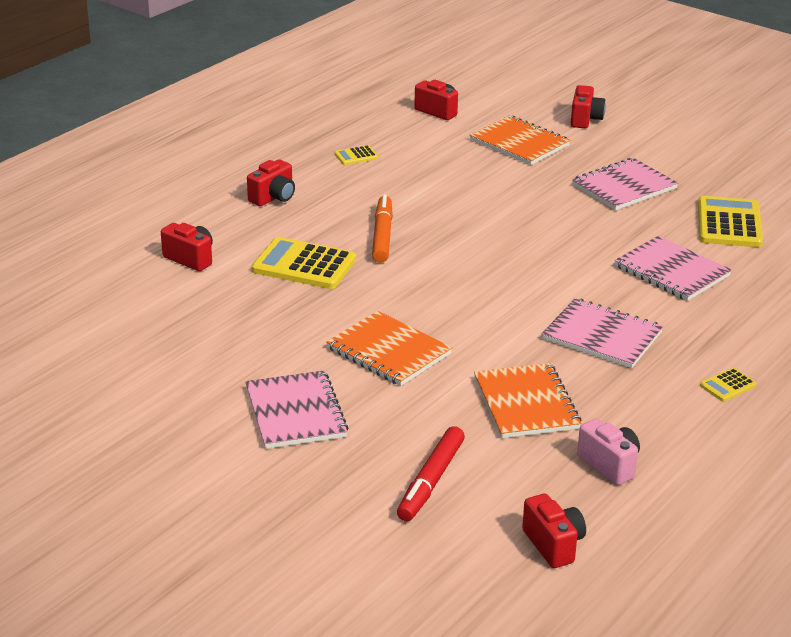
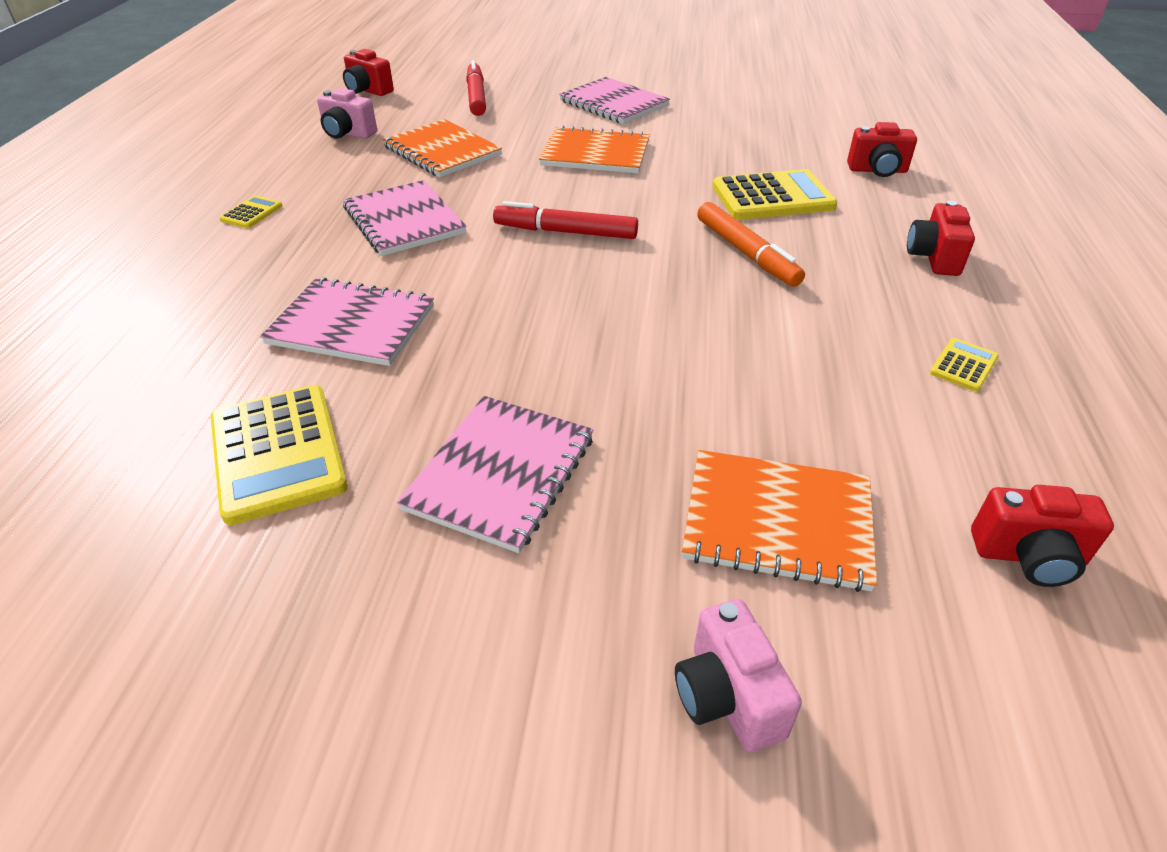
camera: 150 degrees right, 10 degrees up
pink notebook [542,298,663,368] -> pink notebook turned 60 degrees clockwise [343,180,467,256]
red camera [571,85,606,128] -> pink camera [675,599,802,752]
none -> red marker [493,201,638,239]

